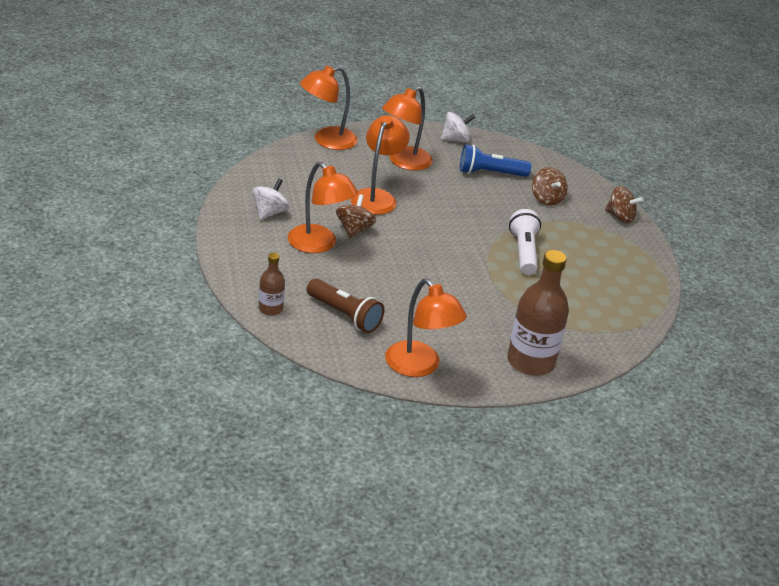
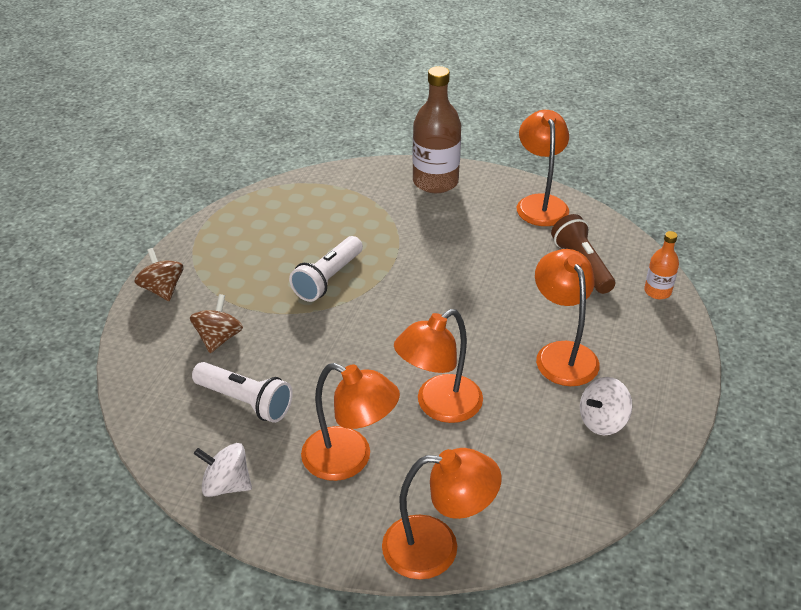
camera: 145 degrees left, 5 degrees up
brown bottle [259,253,285,316] -> orange bottle [644,231,679,299]
brown spinning top [336,195,376,239] -> none
orange lamp [382,87,433,170] -> orange lamp turned 45 degrees clockwise [301,363,400,481]
blue flashlight [460,144,531,177] -> white flashlight [192,362,293,423]

